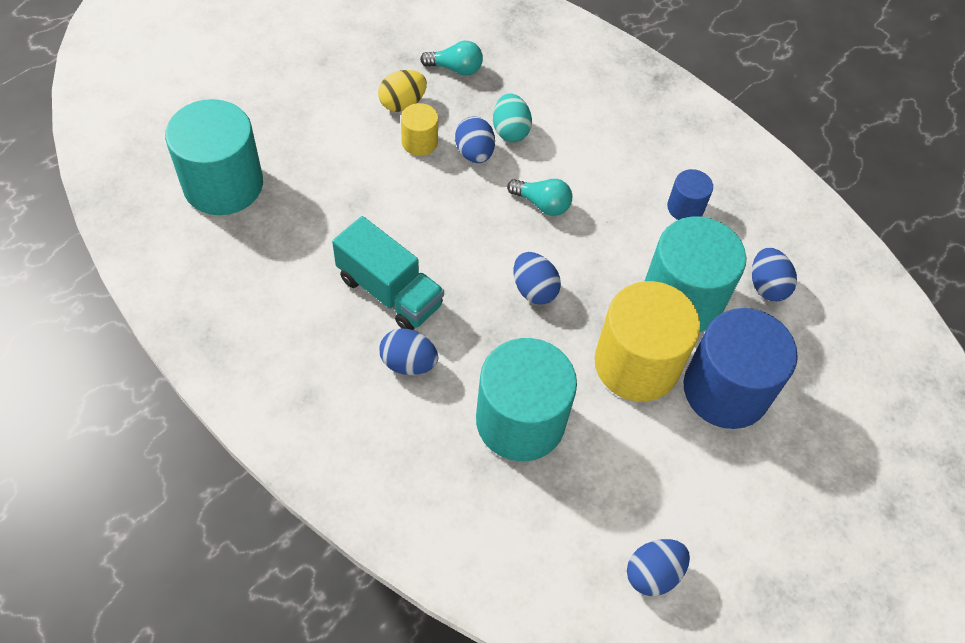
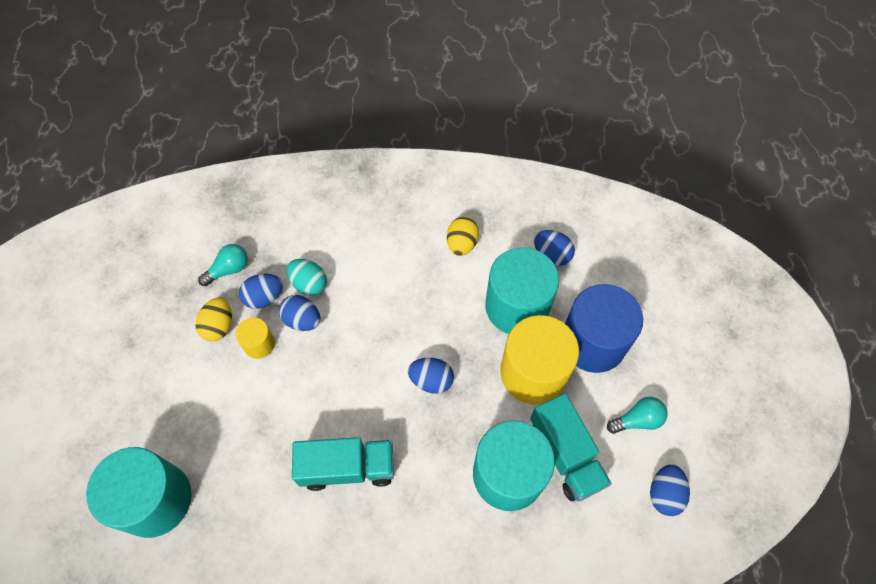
camera: 40 degrees left, 5 degrees up
blue egg [379,328,438,375] -> blue egg moved to [239,274,283,309]
turquoise light bulb [507,179,572,216] -> turquoise light bulb moved to [607,397,668,434]
blue cylinder [667,169,713,220] -> yellow egg [447,217,479,256]
none -> turquoise truck [530,394,612,501]

